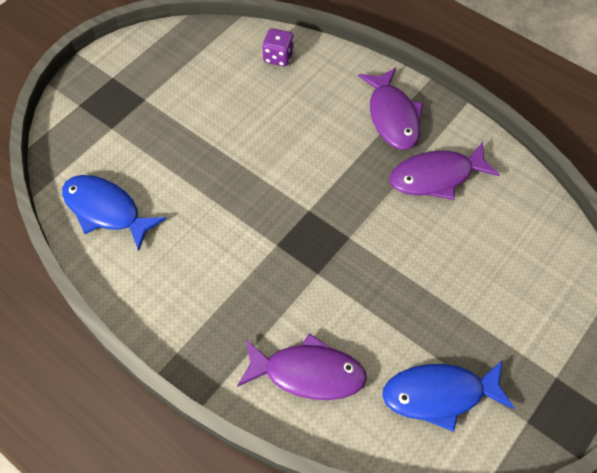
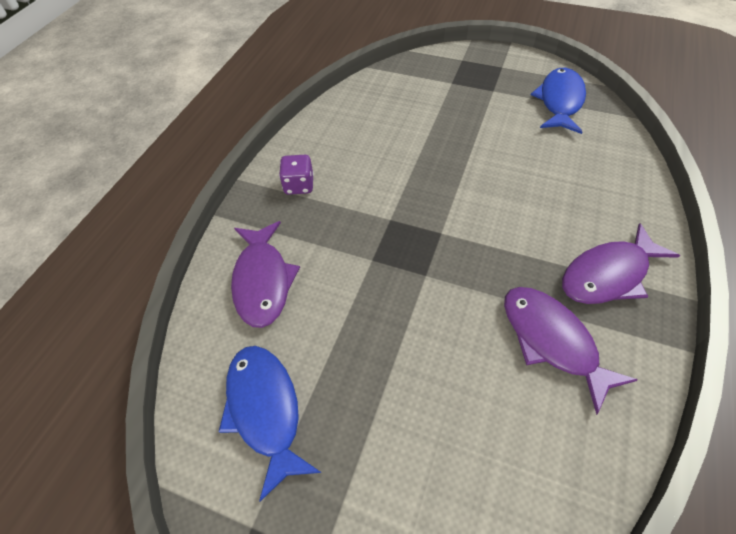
camera: 75 degrees right, 5 degrees down
blue fish [62,175,167,251] -> blue fish moved to [531,68,586,134]
purple dice [262,28,294,66] -> purple dice moved to [279,155,314,195]

